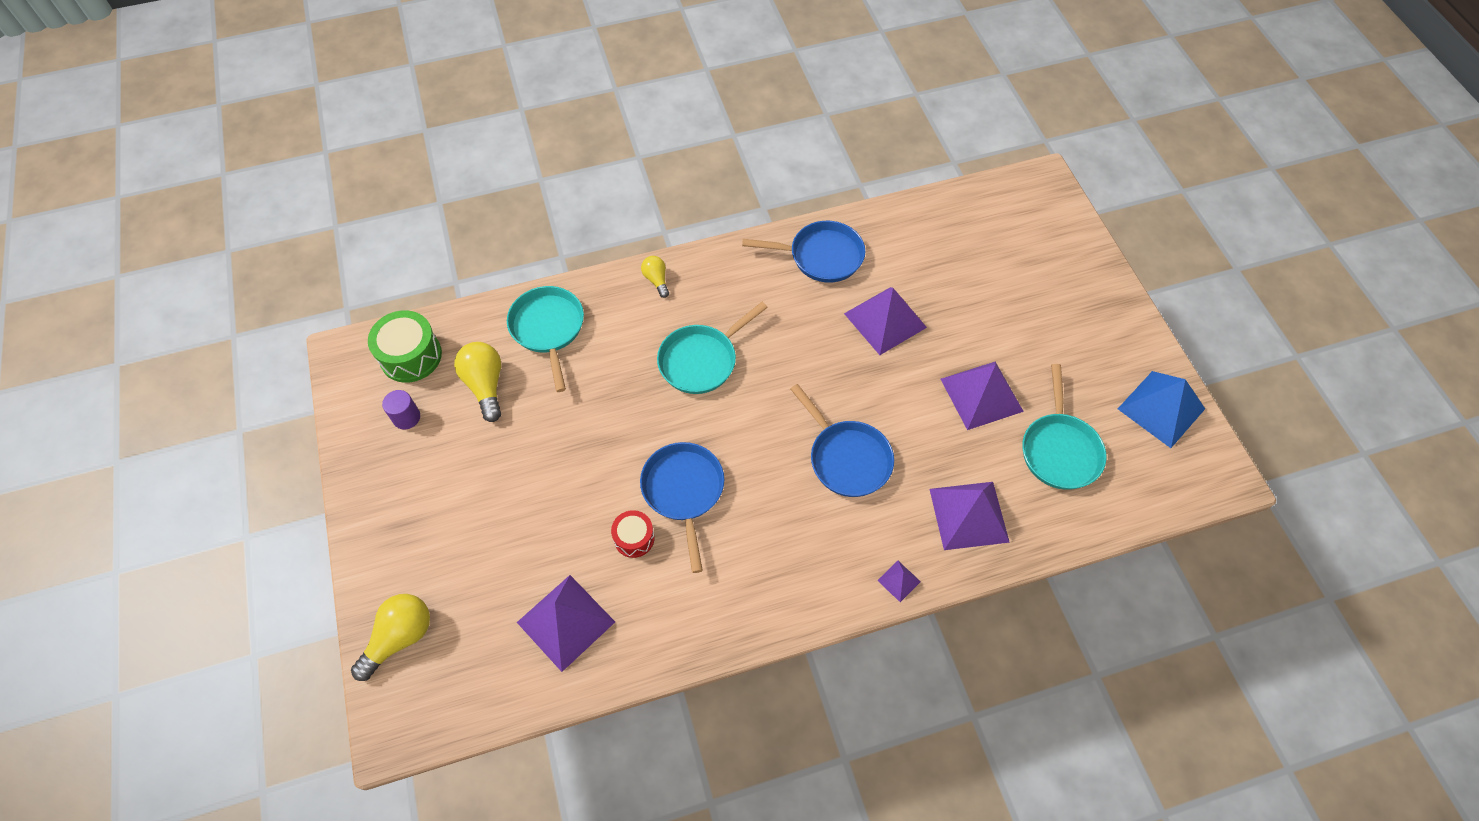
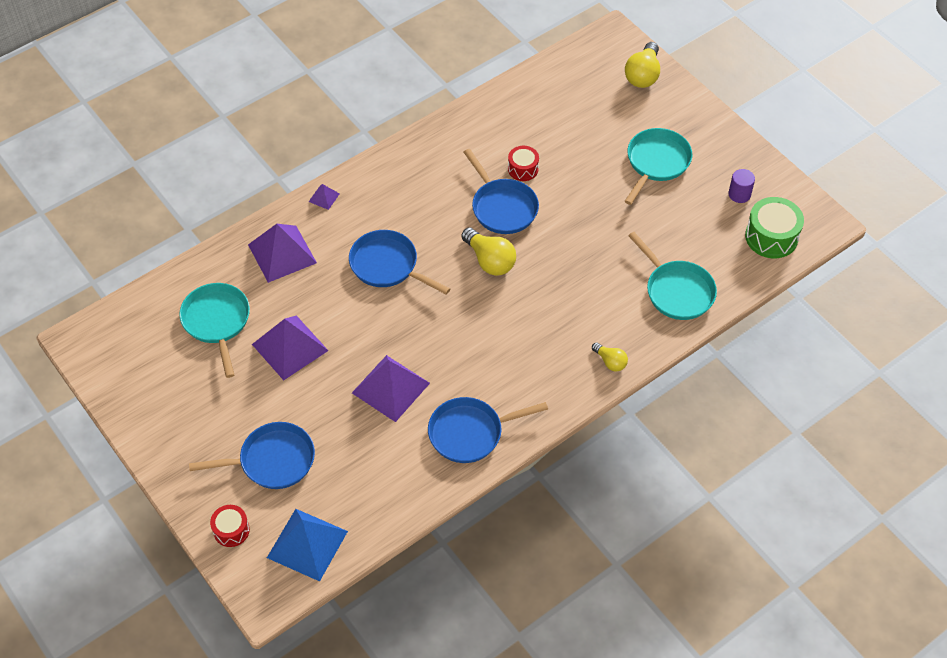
camera: 160 degrees right, 5 degrees down
yellow light bulb [454,342,501,422] -> yellow light bulb moved to [461,228,516,276]
purple pyramid [517,575,615,672] -> none
turquoise pan [657,302,768,394] -> turquoise pan moved to [625,128,692,205]
blue pyramid [1118,371,1205,448] -> blue pyramid moved to [267,509,348,581]
none -> blue pan [189,422,315,489]
none -> red drum [210,505,250,547]

